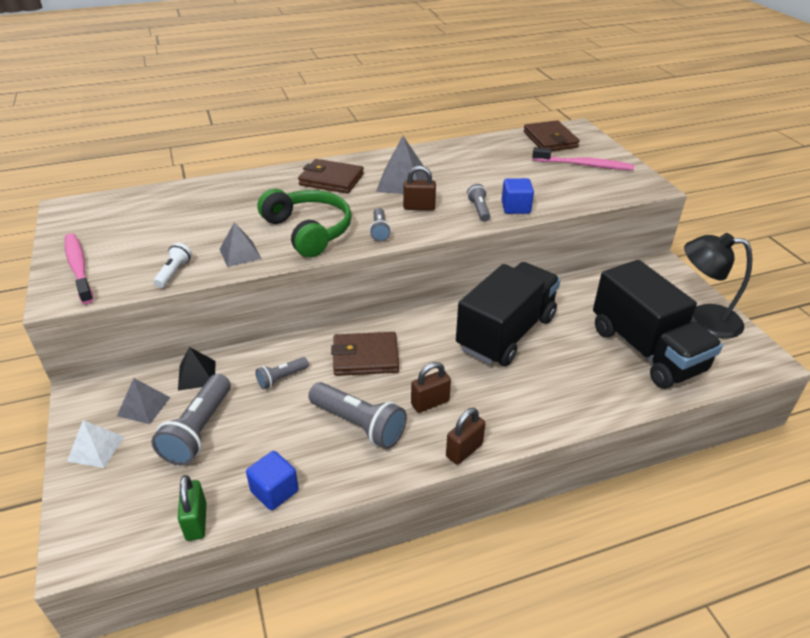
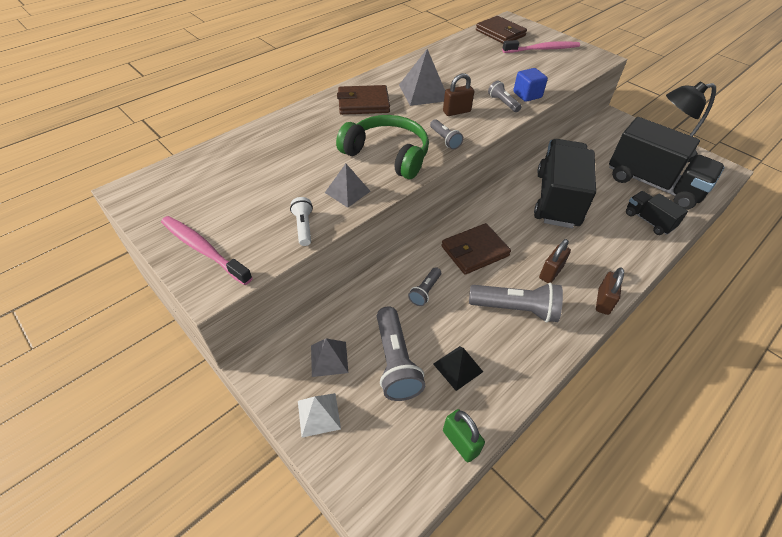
camera: 25 degrees left, 10 degrees up
black pyramid [178,347,215,390] -> black pyramid moved to [433,346,483,391]
blue cube [246,451,299,510] -> none
none -> black truck [626,191,688,235]

